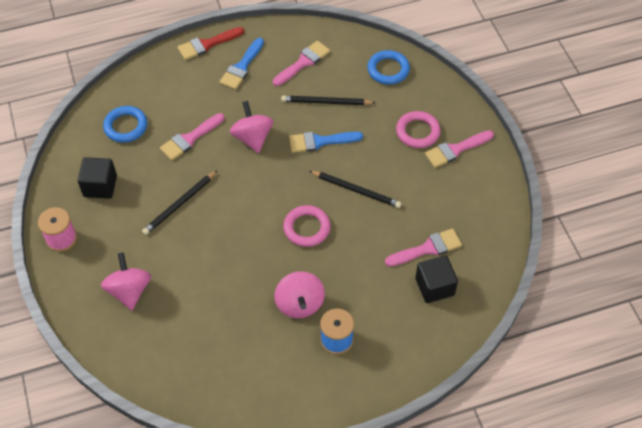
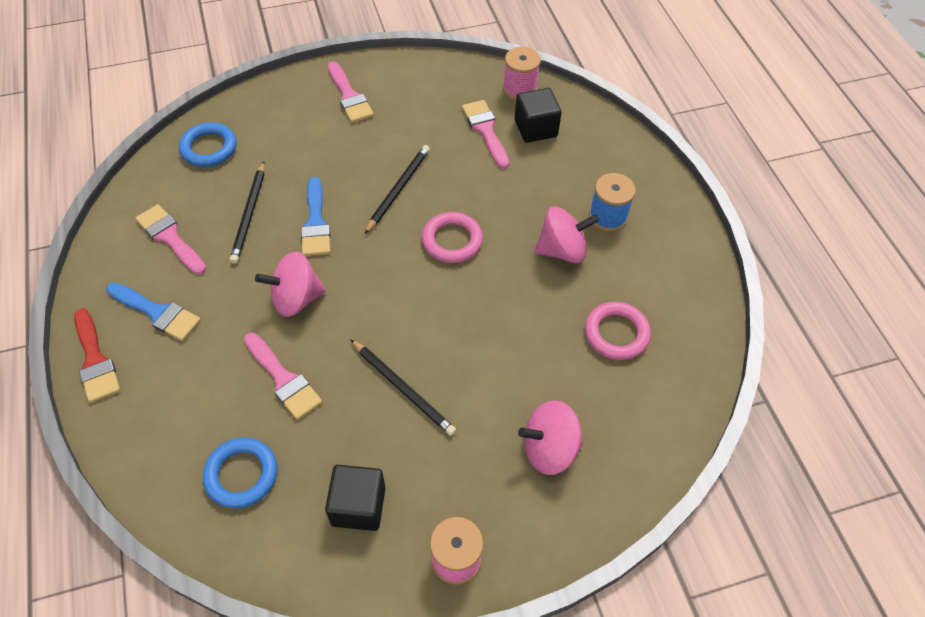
camera: 90 degrees left, 0 degrees up
pink ring [396,111,441,148] -> pink ring moved to [585,302,651,360]
none -> pink spool [503,47,541,100]

